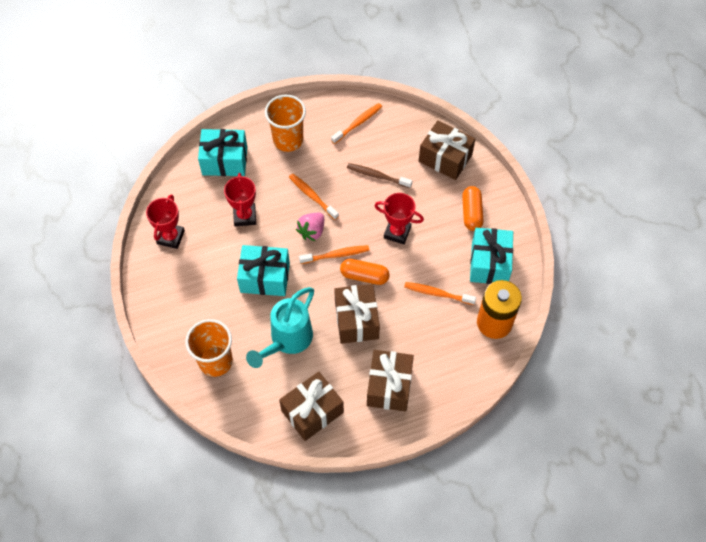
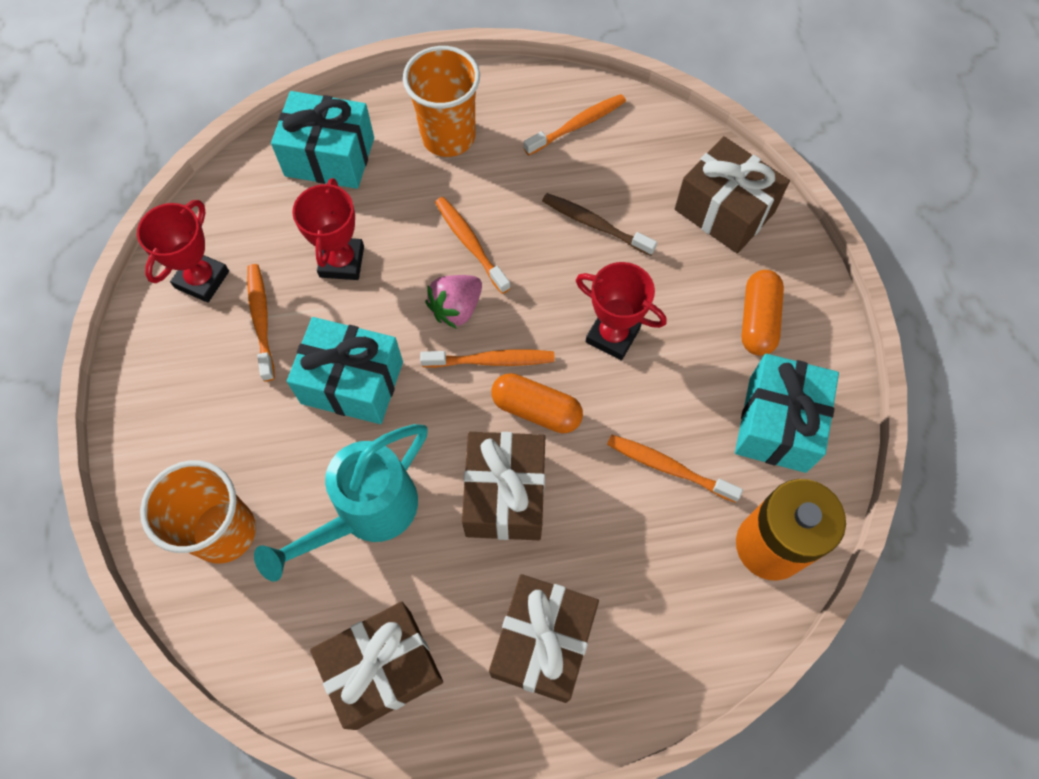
camera: 10 degrees right, 5 degrees up
none -> orange toothbrush [247,264,275,381]

